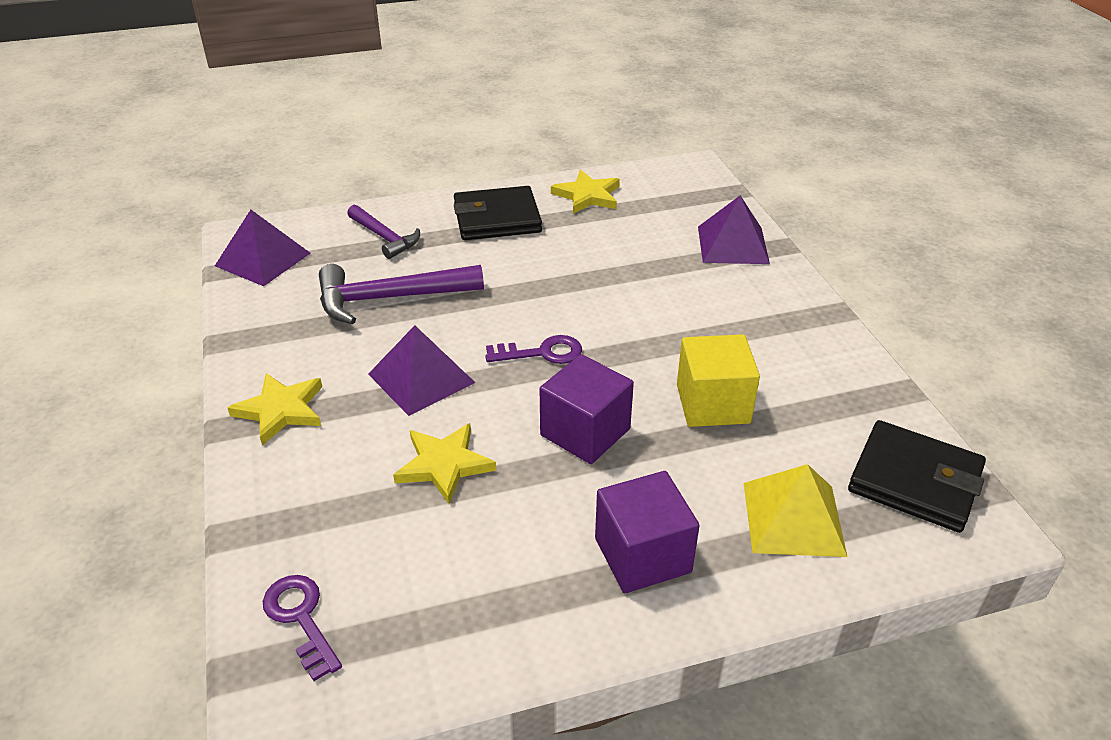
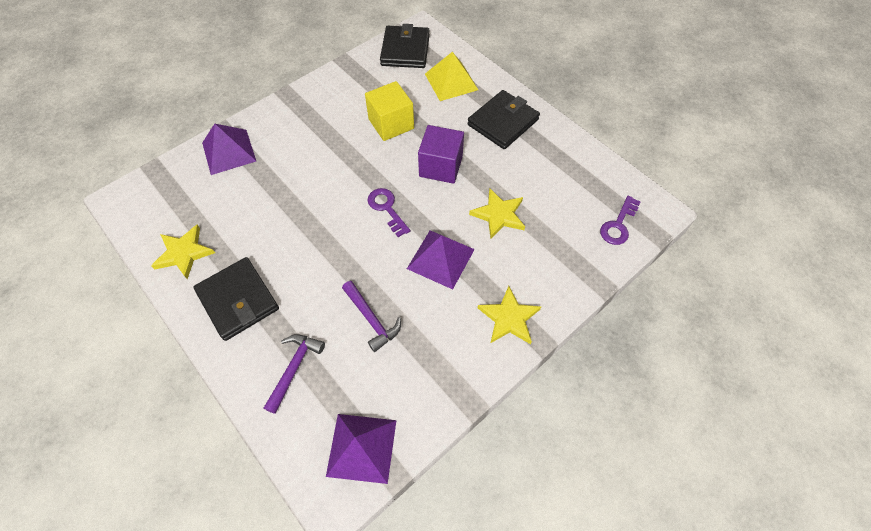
camera: 115 degrees left, 20 degrees up
purple hammer [319,264,484,324] -> purple hammer [342,281,401,352], size x0.62
purple cube [595,471,700,593] -> black wallet [468,90,540,149]

